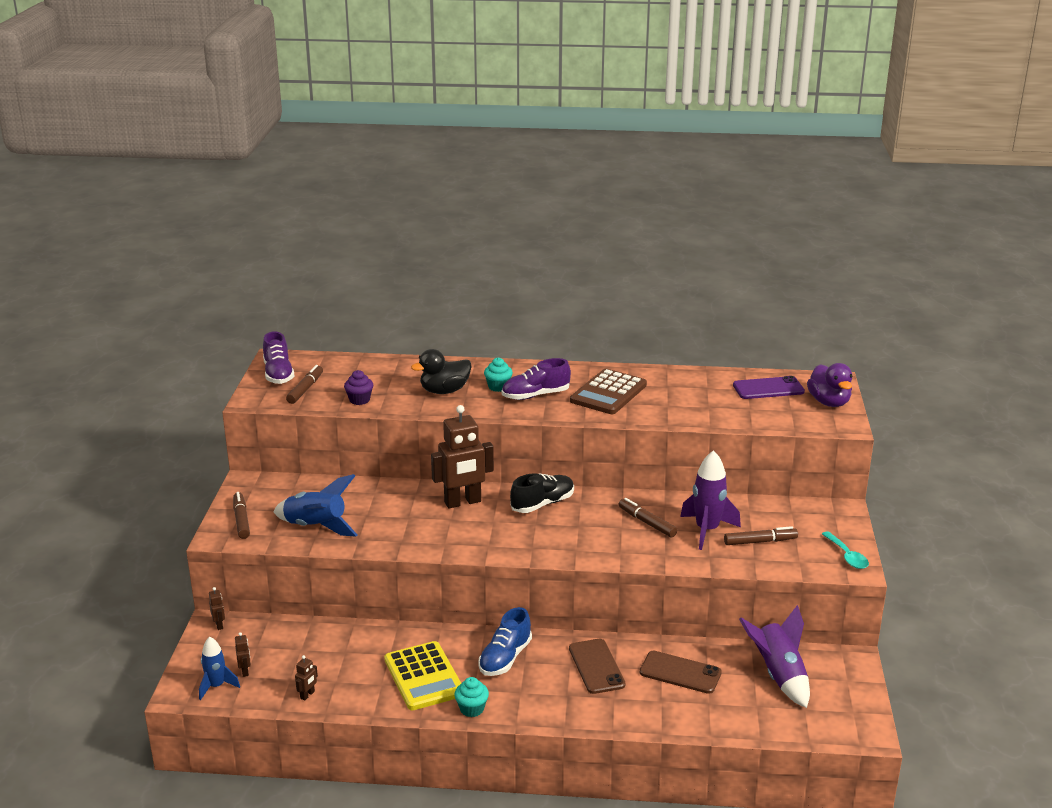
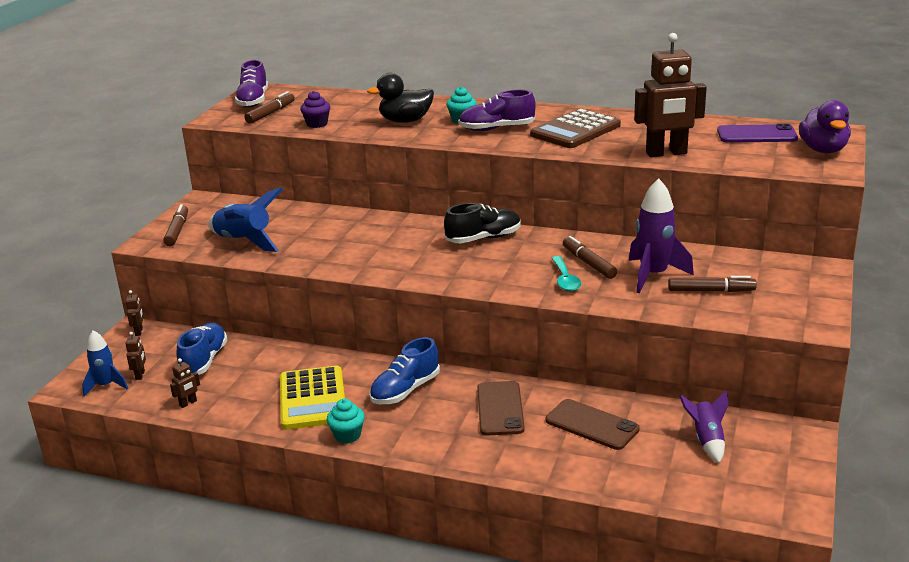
camera: 15 degrees right, 0 degrees up
brown robot [431,405,494,509] -> brown robot moved to [634,33,707,157]
purple rocket [739,605,810,708] -> purple rocket [679,391,729,463], size x0.63
turquoise spoon [822,531,869,569] -> turquoise spoon moved to [551,256,582,291]
none -> blue shoe [176,323,228,375]

